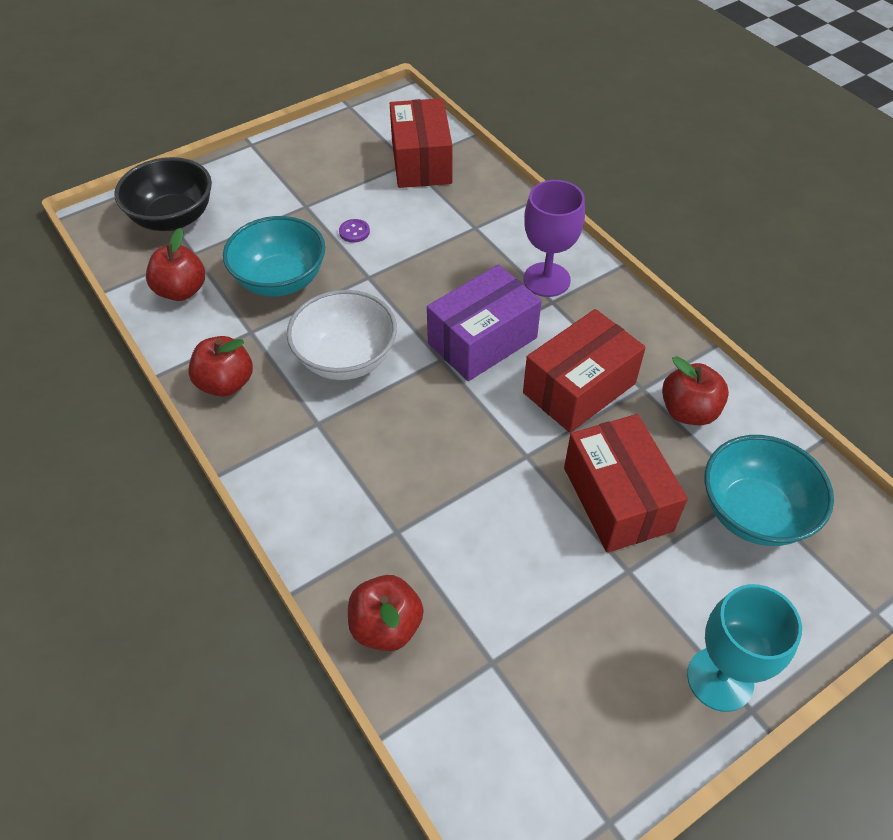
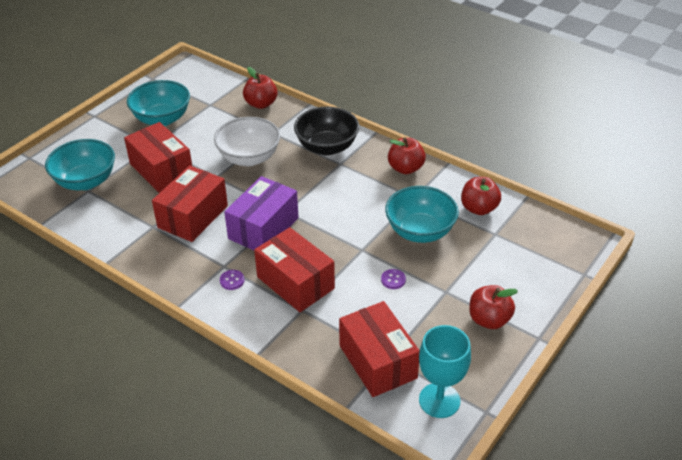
camera: 160 degrees right, 10 degrees down
black bowl [114,157,212,231] -> black bowl moved to [294,107,359,155]
white bowl [287,290,397,380] -> white bowl moved to [214,117,280,166]
purple goblet [523,180,585,297] -> purple button [220,270,245,290]
red apple [662,356,729,425] -> red apple moved to [469,285,518,329]
turquoise goblet [687,584,802,712] -> turquoise goblet moved to [419,325,471,418]
none -> turquoise bowl [127,80,190,126]
none -> red box [254,227,335,312]

